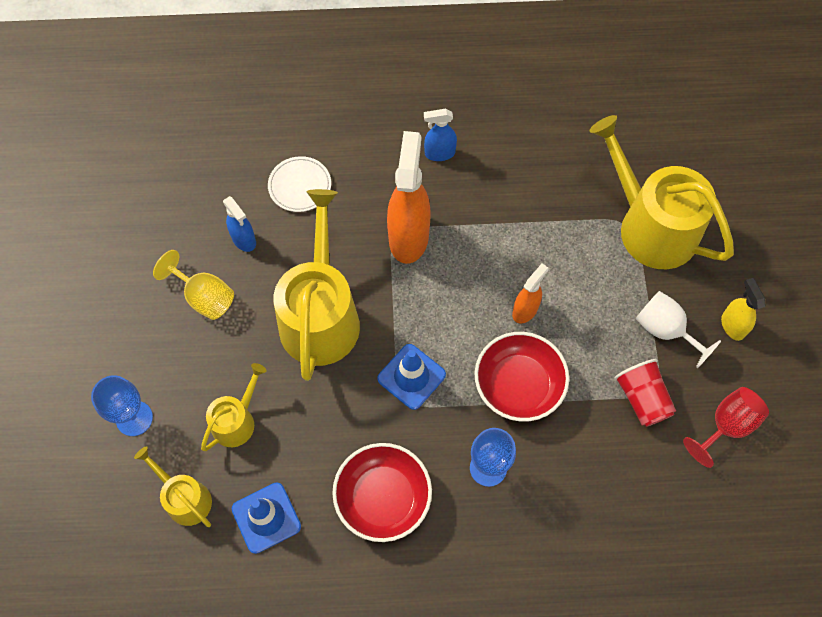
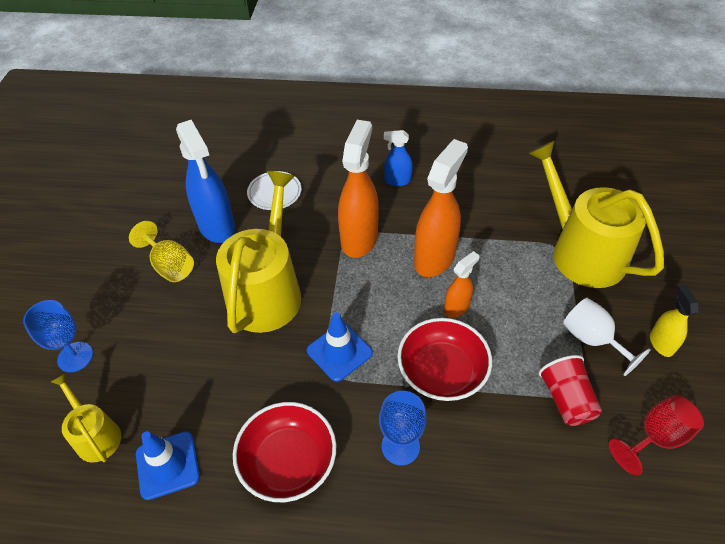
camera: 10 degrees right, 15 degrees down
yellow watering can [201,363,267,451] -> none
blue spray bottle [223,196,256,252] -> blue spray bottle [176,120,235,243], size x1.91
none -> orange spray bottle [414,139,468,277]

